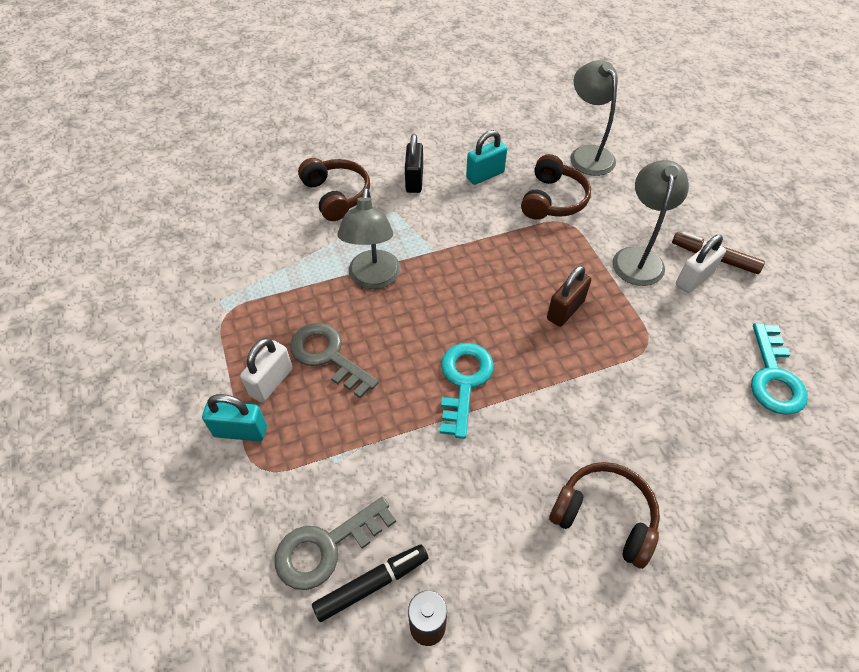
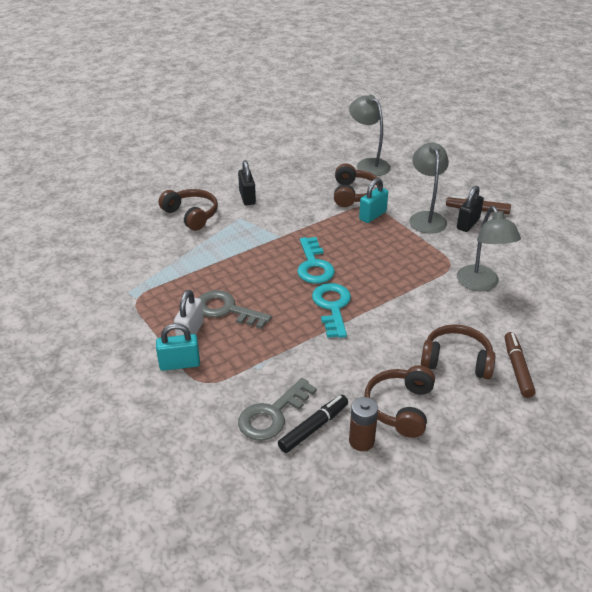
camera: 15 degrees left, 15 degrees down
grey lamp [338,188,401,289] -> grey lamp moved to [457,206,521,291]
turquoise padlock [466,130,507,185] -> turquoise padlock moved to [359,178,388,223]
brown padlock [547,265,591,327] -> none
white padlock [676,235,726,293] -> black padlock [457,186,484,232]
turquoise key [751,323,808,415] -> turquoise key moved to [297,237,335,284]
none -> brown headphones [364,365,435,438]
none -> brown marker [505,332,536,398]

